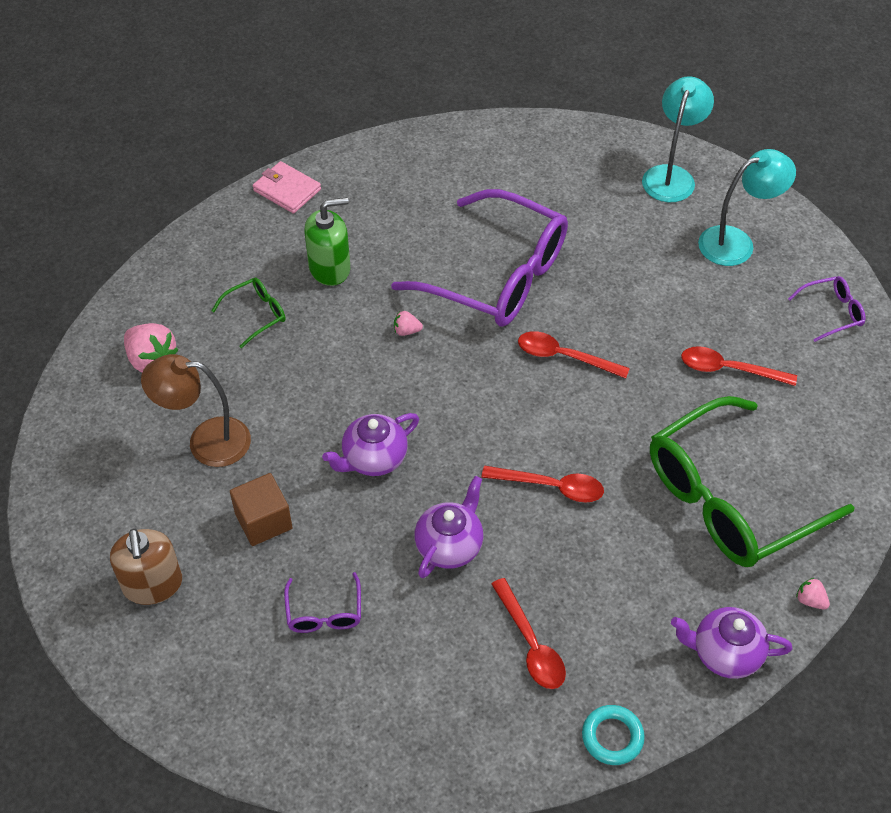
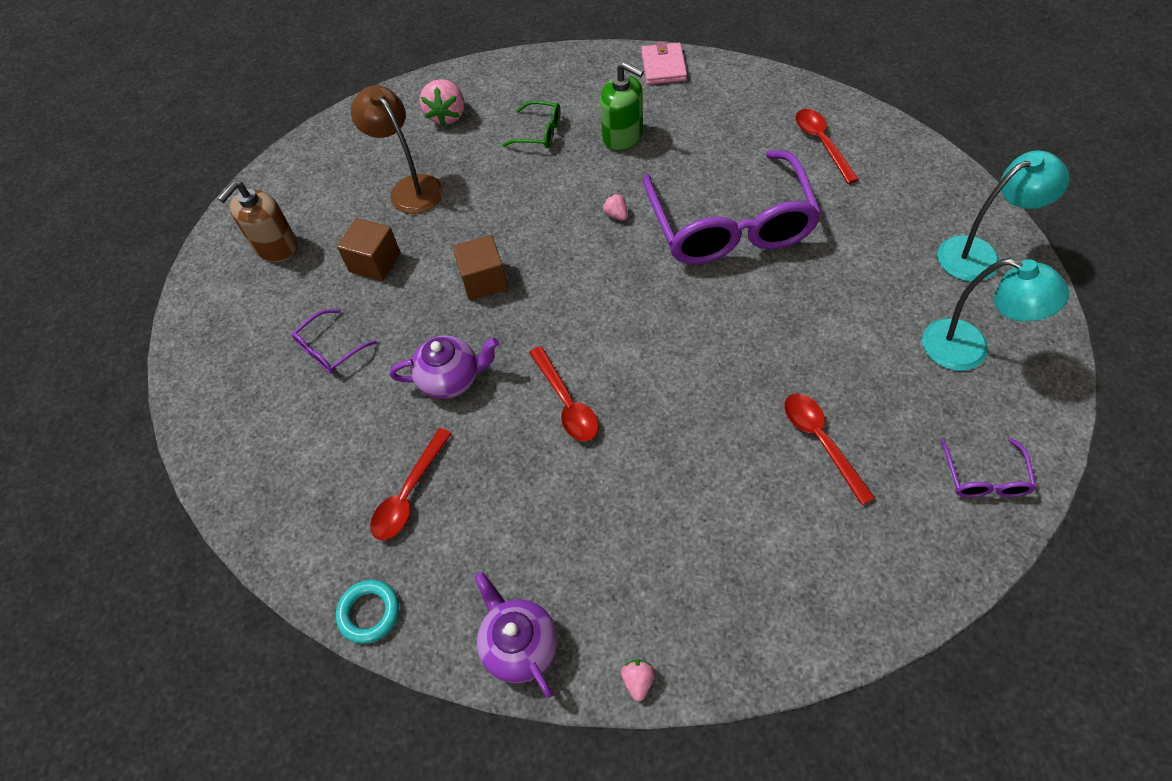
camera: 55 degrees right, 5 degrees up
purple teapot [322,413,419,476] -> brown cube [453,235,508,301]
red spoon [518,331,630,378] -> red spoon moved to [796,109,859,184]
green glasses [650,396,855,567] -> none
purple glasses [788,276,865,342] -> purple glasses turned 60 degrees clockwise [940,438,1036,497]

